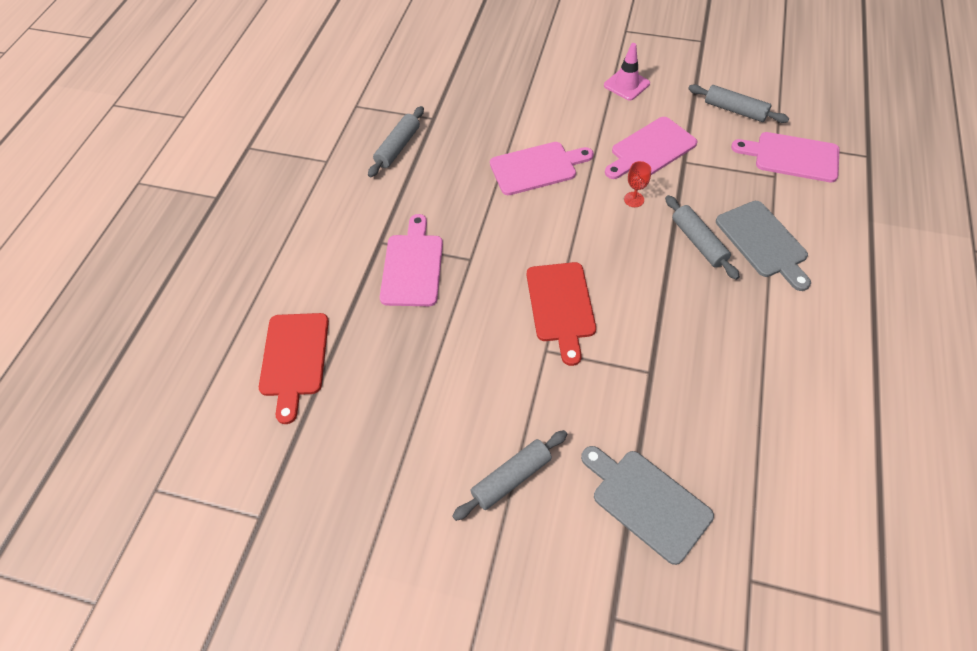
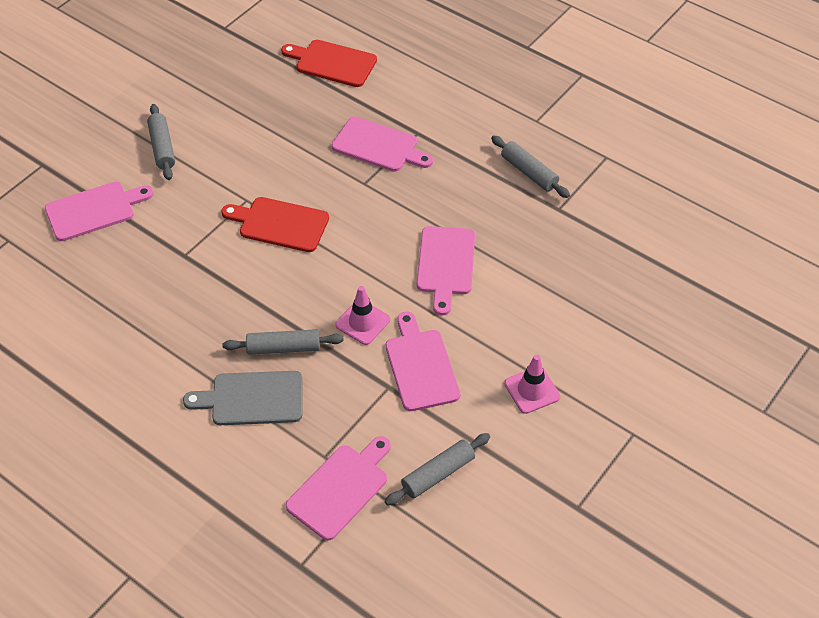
camera: 110 degrees right, 5 degrees down
grey cutting board [581,446,714,565] -> pink cutting board [45,182,154,241]
red goblet [624,161,651,207] -> pink traffic cone [335,286,390,345]

